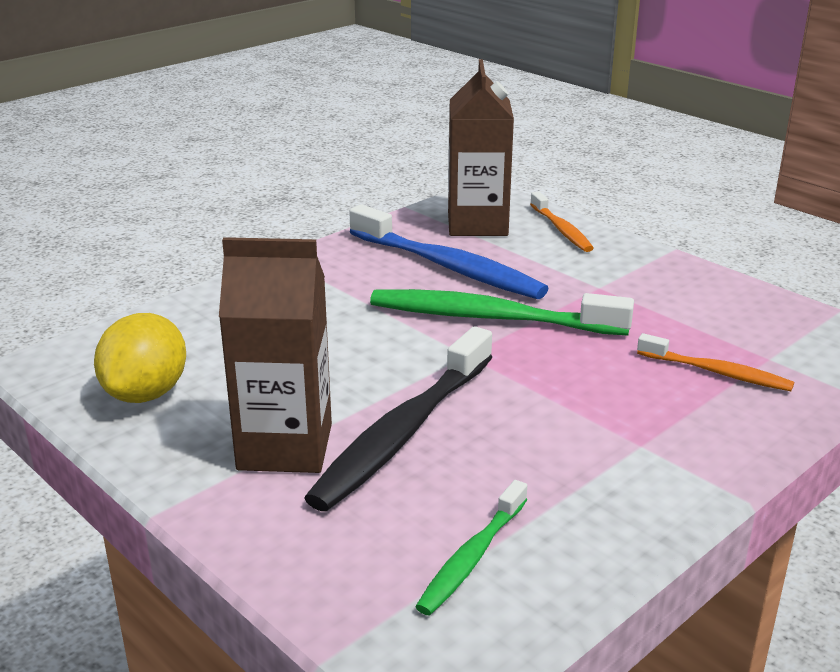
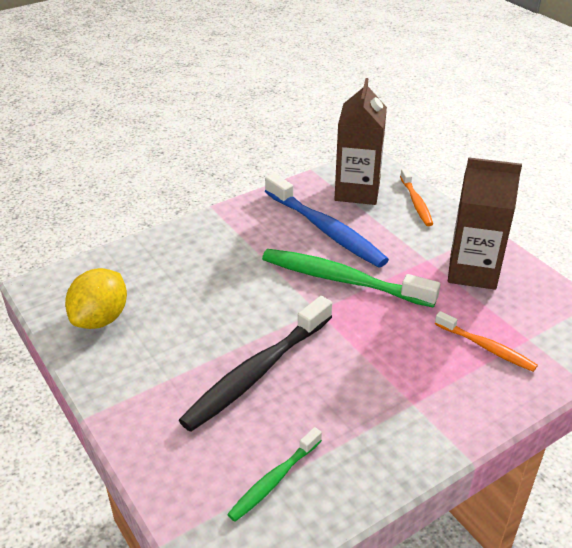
camera: 10 degrees right, 10 degrees up
brown carton [219,237,332,473] -> brown carton moved to [448,157,522,290]

